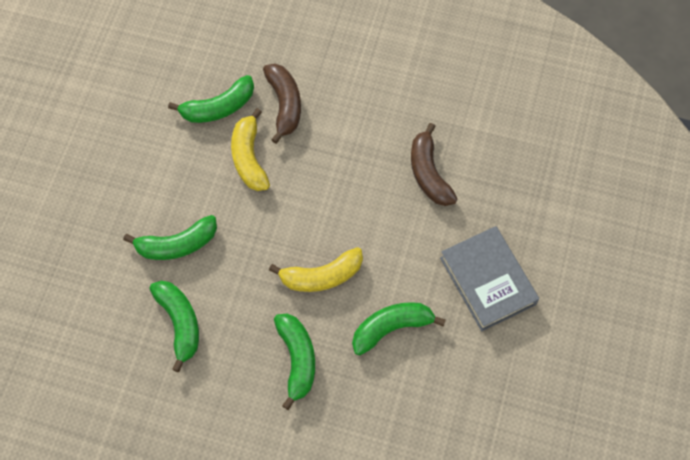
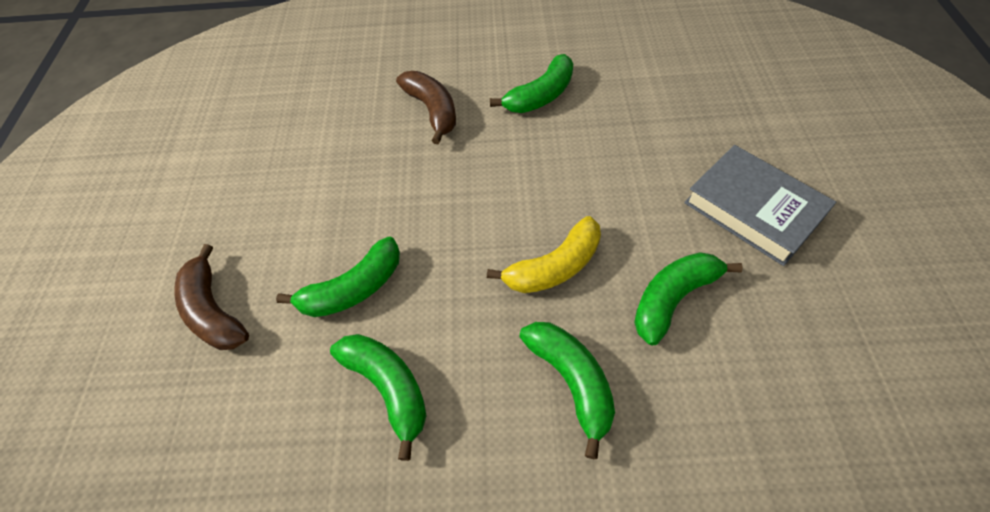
camera: 15 degrees left, 10 degrees down
green banana [168,75,254,123] -> green banana moved to [490,54,573,113]
yellow banana [231,108,270,191] -> none
brown banana [411,123,458,206] -> brown banana moved to [174,244,249,350]

